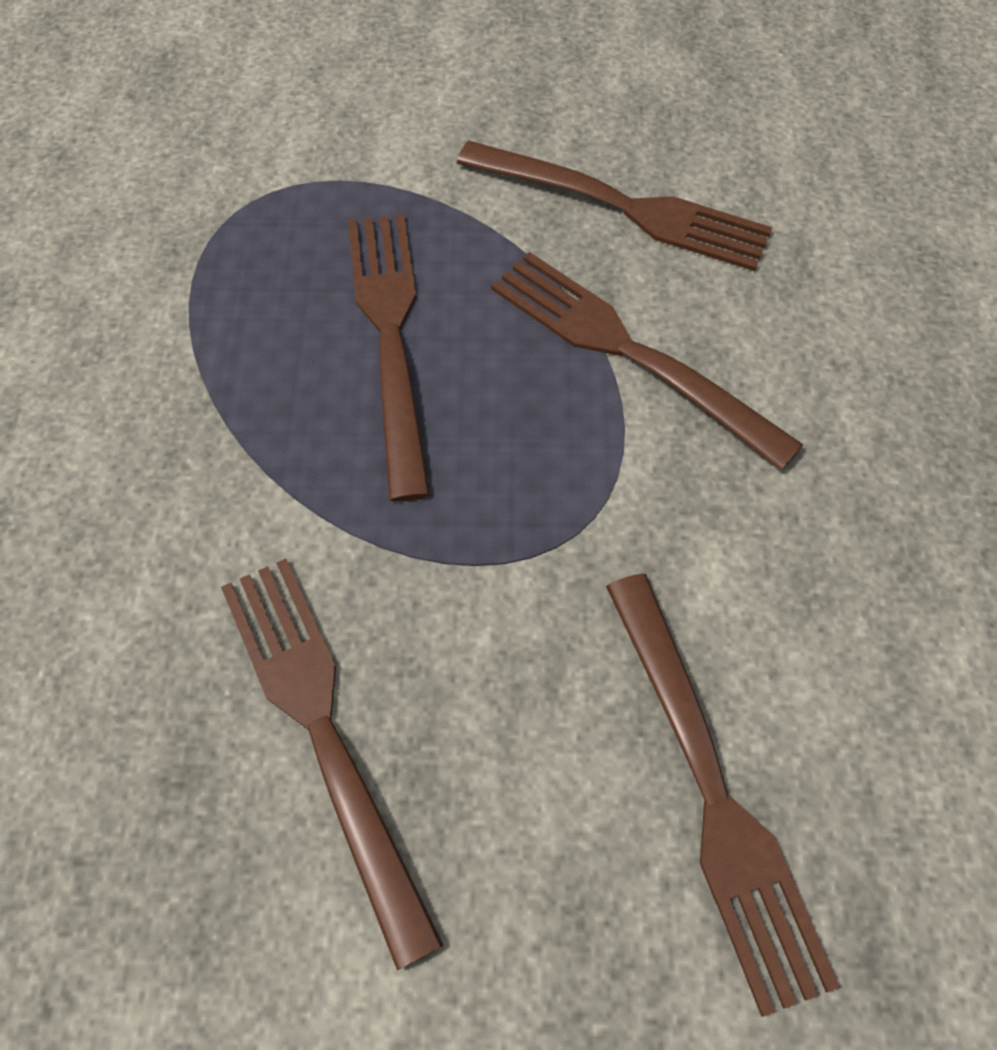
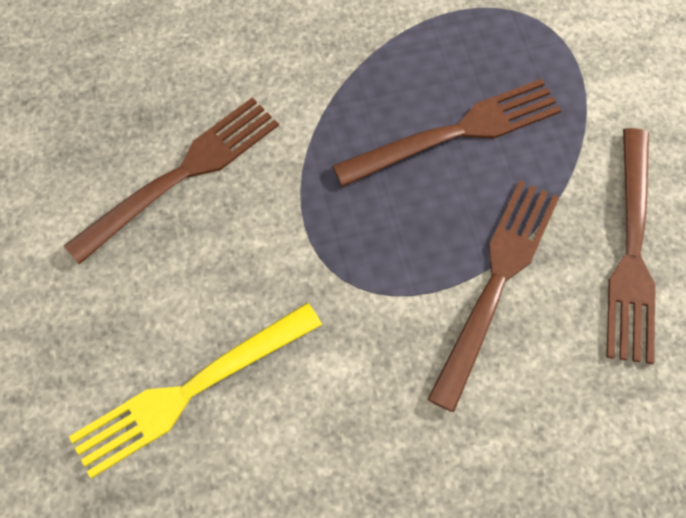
camera: 75 degrees right, 5 degrees up
brown fork [606,573,840,1017] -> yellow fork [69,303,322,479]

